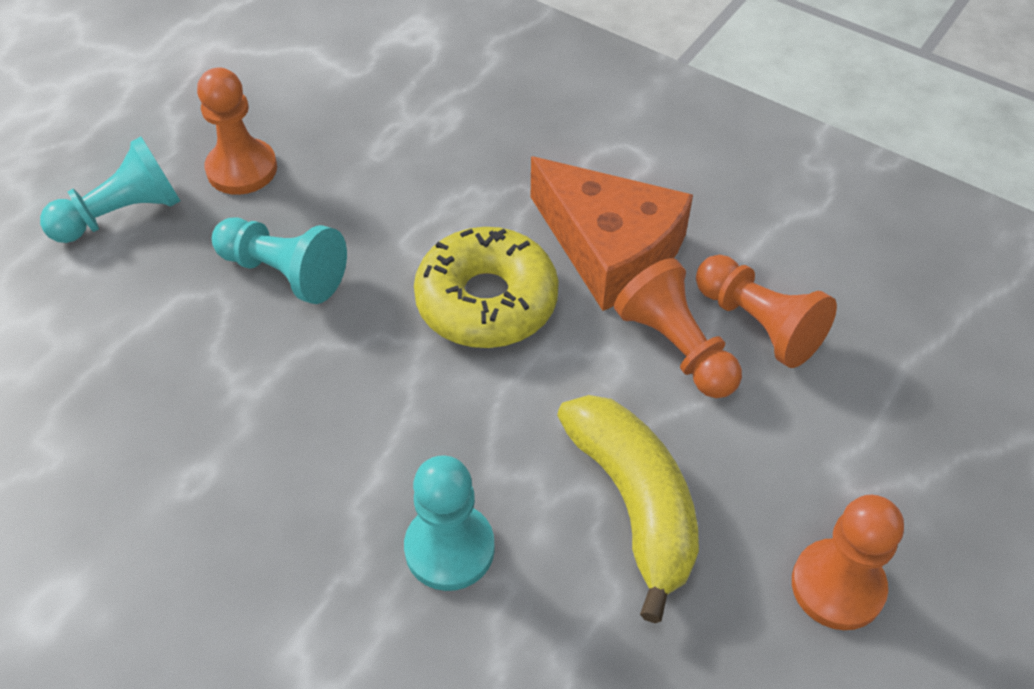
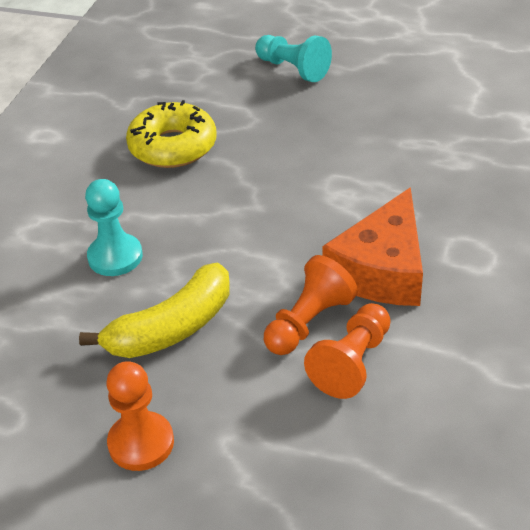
camera: 75 degrees right, 10 degrees down
orange pawn [197,68,277,195] -> none
turquoise pawn [212,217,347,304] -> none
yellow donut [414,227,559,348] -> yellow donut moved to [126,100,217,168]

